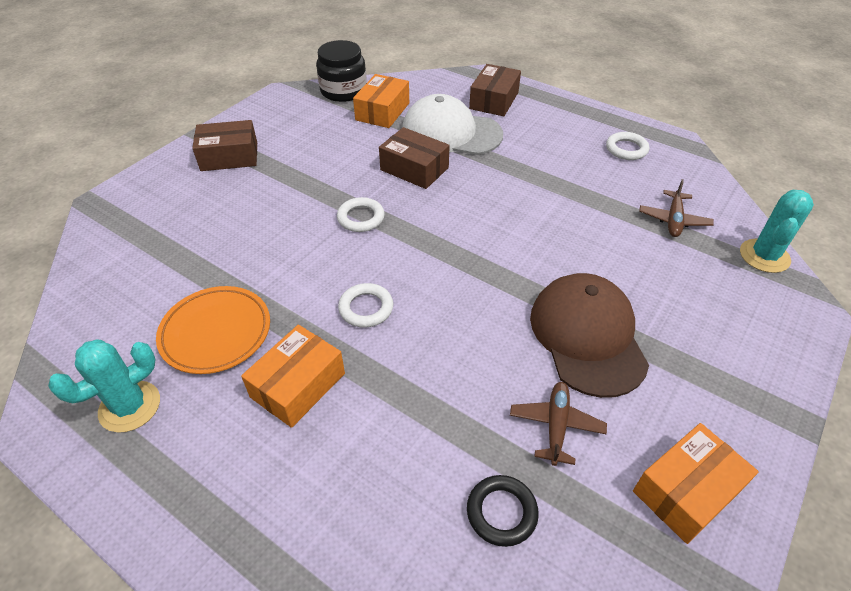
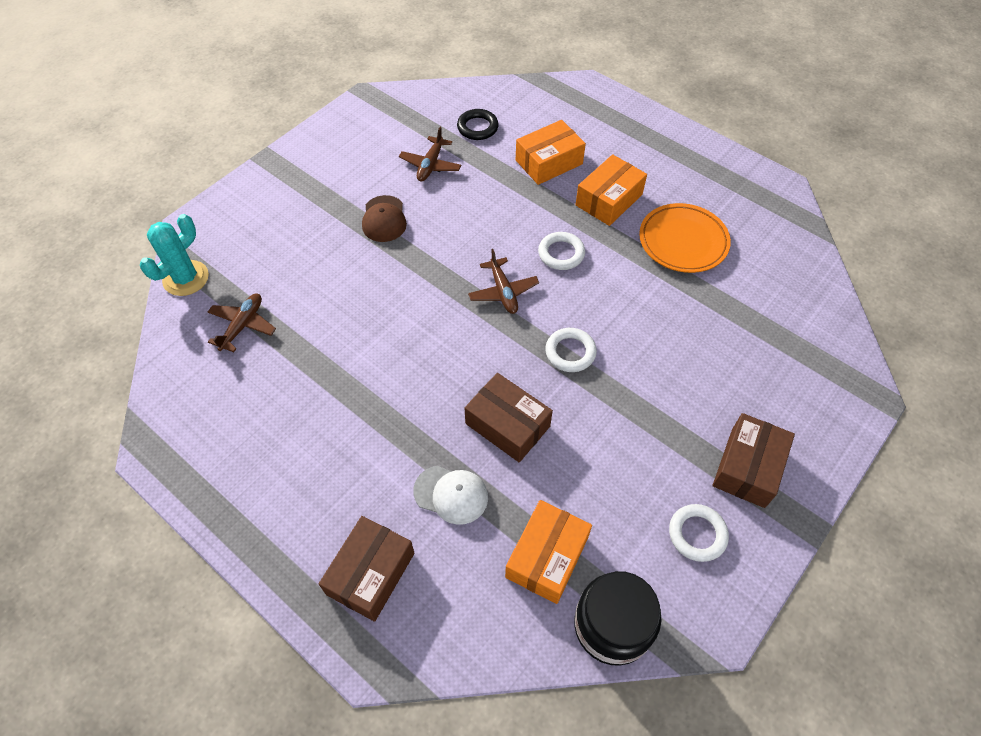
camera: 175 degrees left, 10 degrees up
turquoise cactus [48,339,160,433] -> none
brown box [192,120,257,171] -> brown box turned 60 degrees counterclockwise [713,413,795,508]
white cap [402,94,503,155] -> white cap [413,466,488,525], size x0.53
brown cap [530,273,649,398] -> brown cap [362,195,407,242], size x0.53
white ring [606,132,649,160] -> white ring moved to [669,504,729,562]
orange box [633,423,759,544] -> orange box moved to [516,120,586,185]
none -> brown plane [468,249,539,314]

